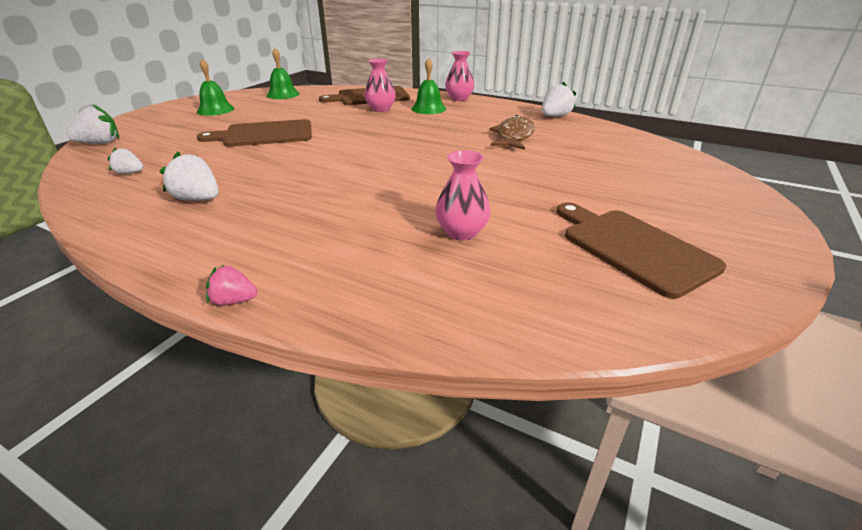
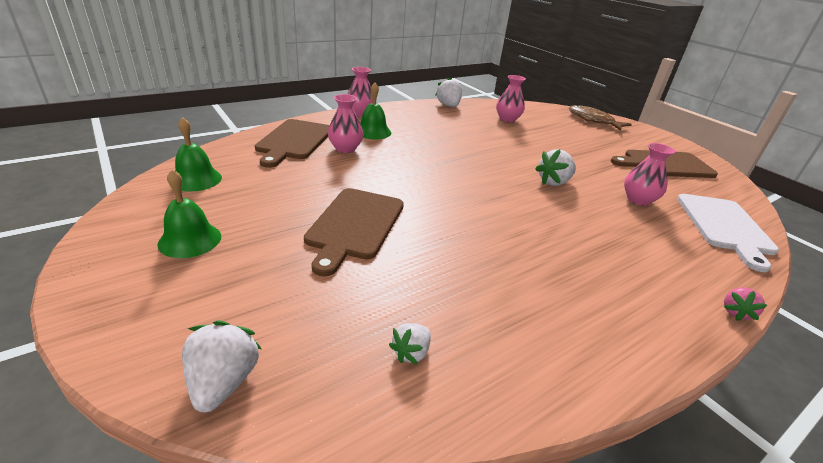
camera: 65 degrees left, 0 degrees up
white strawberry [159,151,219,201] -> white strawberry moved to [535,149,576,186]
brown fish [489,115,535,150] -> brown fish moved to [569,105,632,131]
none -> pink vase [496,75,526,122]
none -> white cutting board [677,194,779,272]

